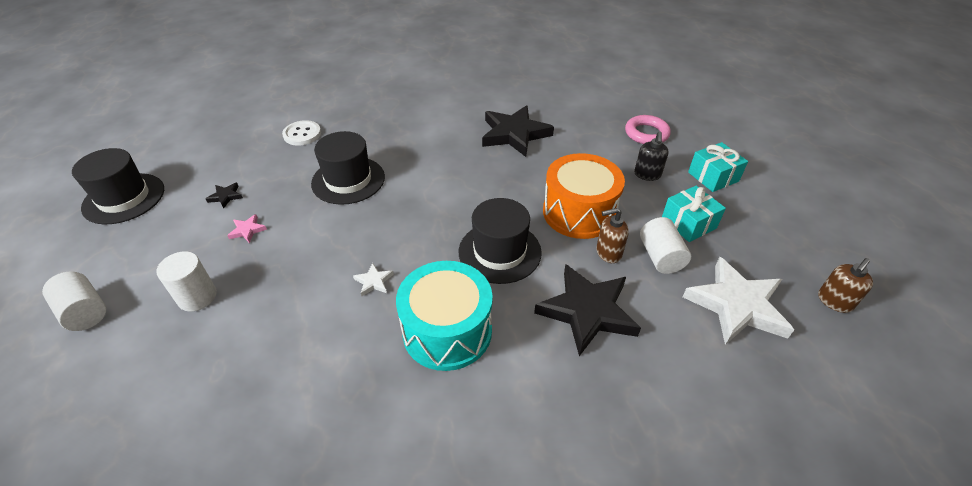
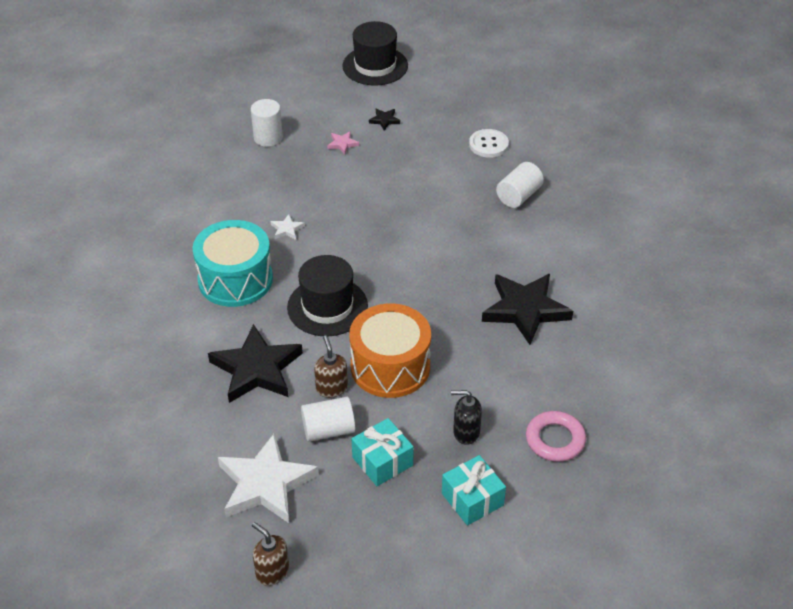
camera: 85 degrees right, 0 degrees up
white cylinder [42,272,106,331] -> white cylinder moved to [496,162,544,208]
black hat [311,131,385,205] -> none

